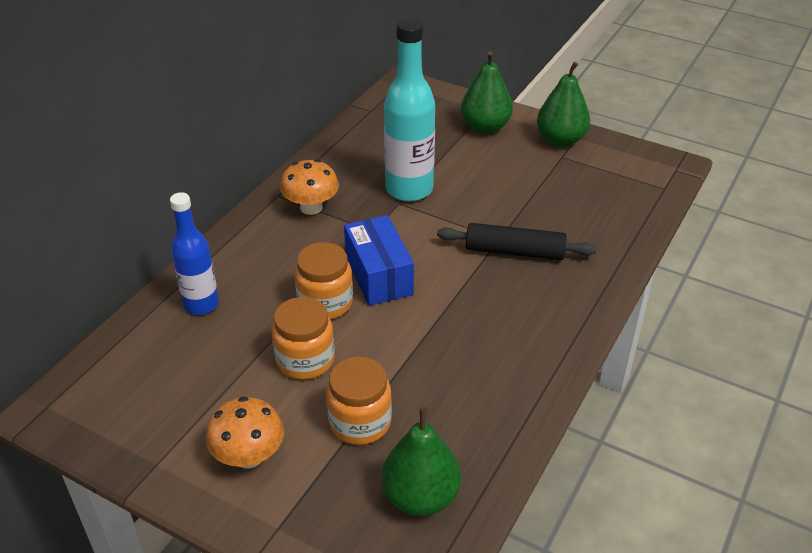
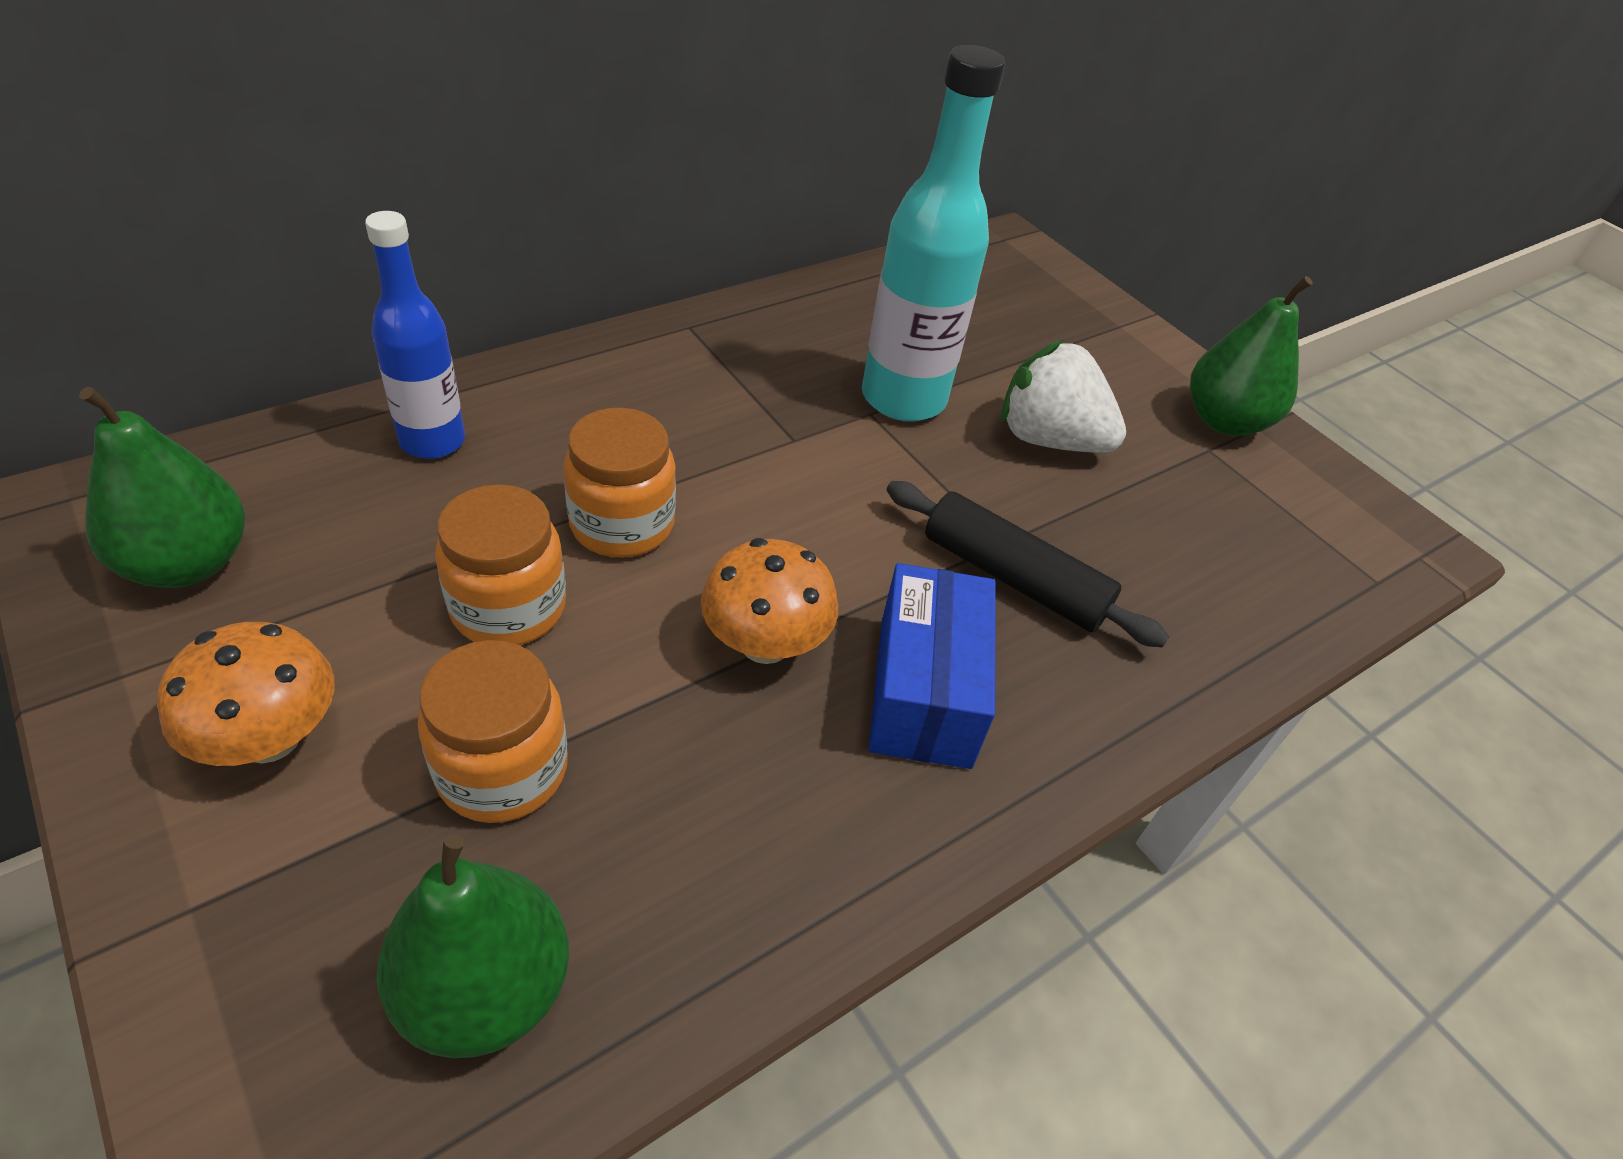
camera: 20 degrees right, 5 degrees up
orange mushroom [280,159,339,215] -> orange mushroom moved to [701,538,838,664]
blue box [344,215,414,306] -> blue box moved to [869,563,996,769]
green pear [461,51,513,134] -> green pear moved to [79,387,245,588]
none -> white strawberry [1001,339,1126,453]

